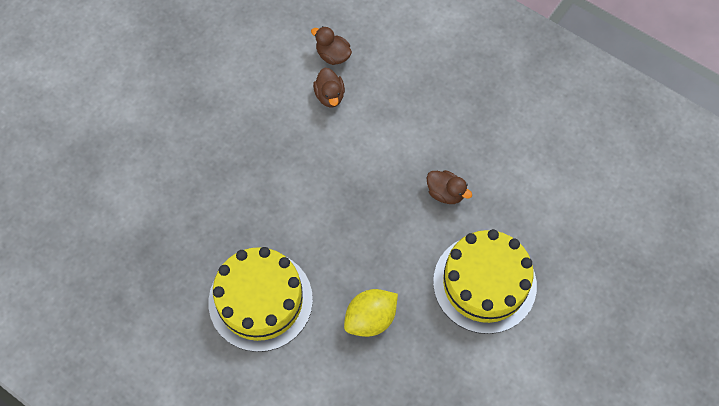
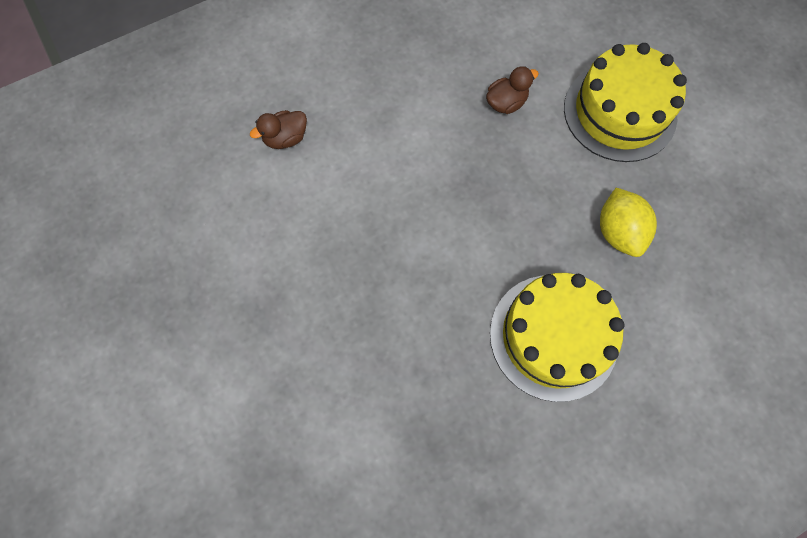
camera: 65 degrees left, 5 degrees up
brown duck [313,68,345,107] -> none

